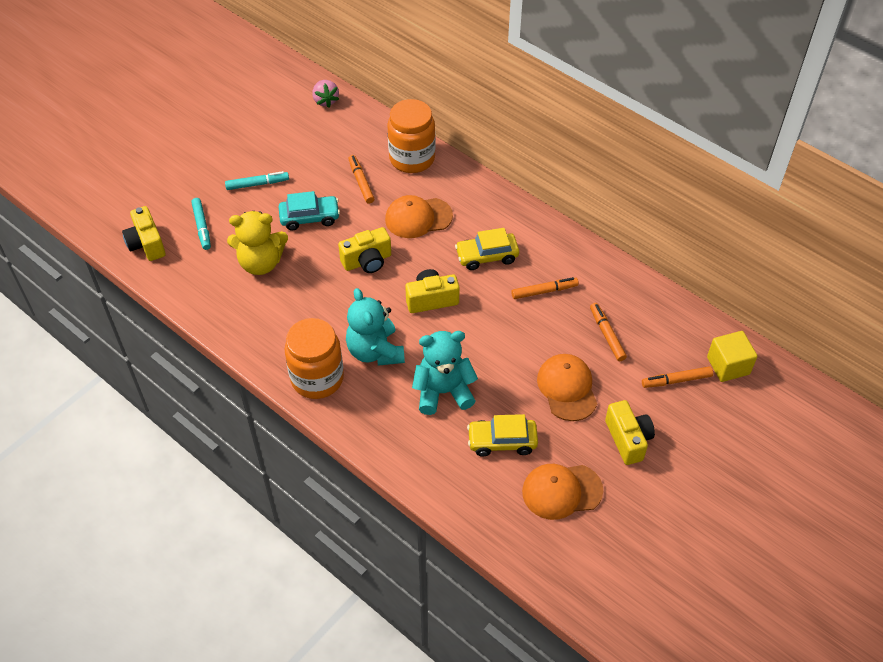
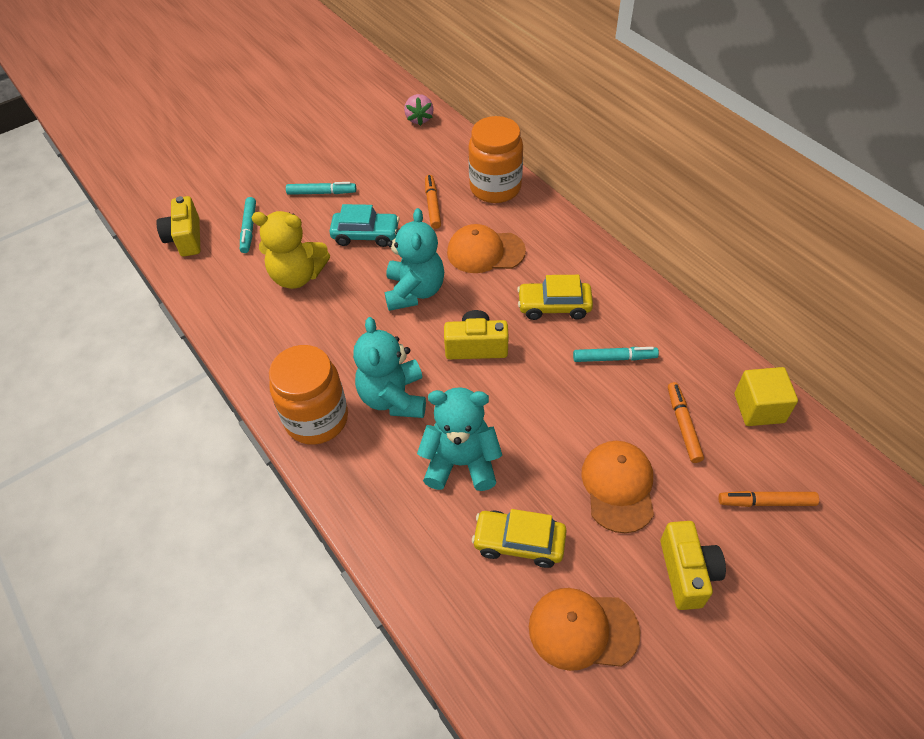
camera: 15 degrees right, 0 degrees up
yellow camera [338,227,391,273] -> turquoise teddy bear [385,208,444,311]
orange marker [511,277,579,299] -> turquoise marker [573,347,659,362]
yellow cube [707,331,758,382] -> yellow cube moved to [735,367,798,426]

